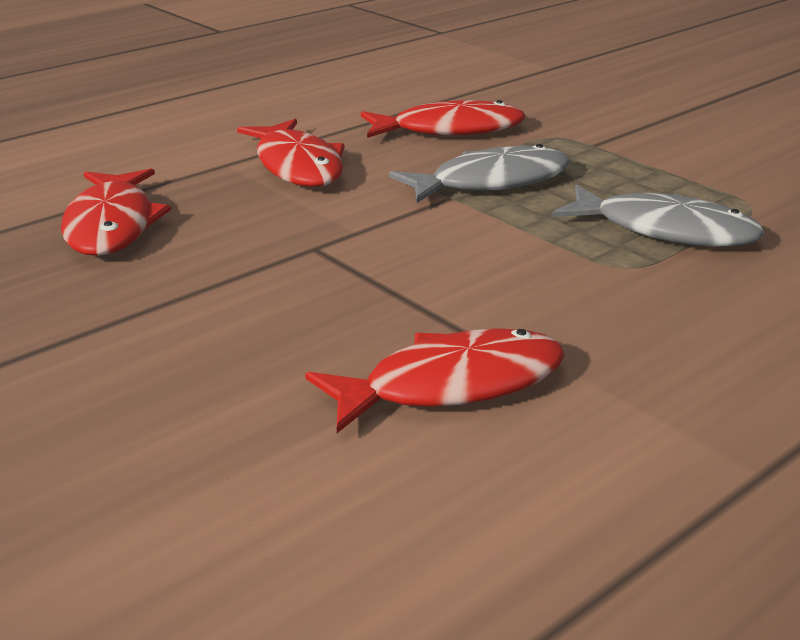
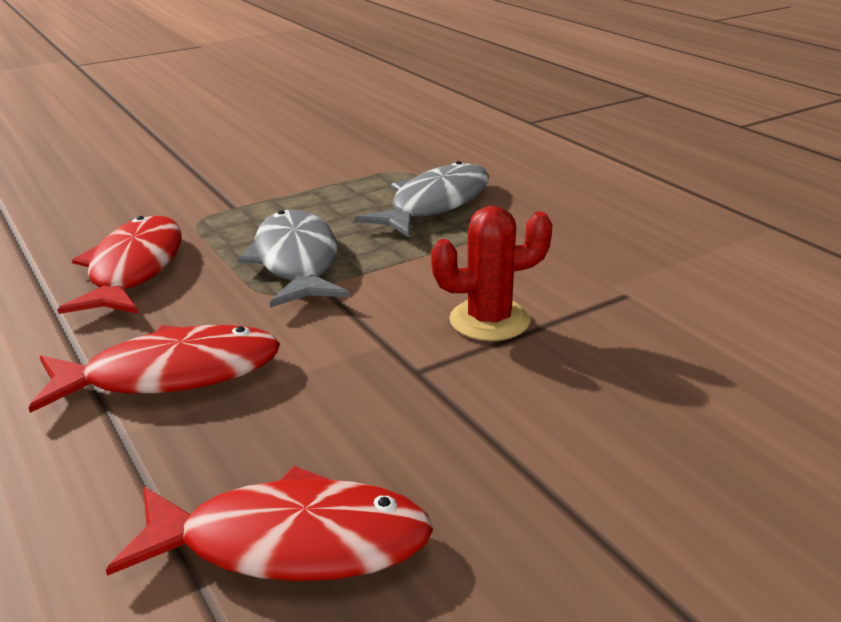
camera: 80 degrees left, 0 degrees up
red fish [305,328,565,433] -> none
none -> red cactus [431,206,552,341]

